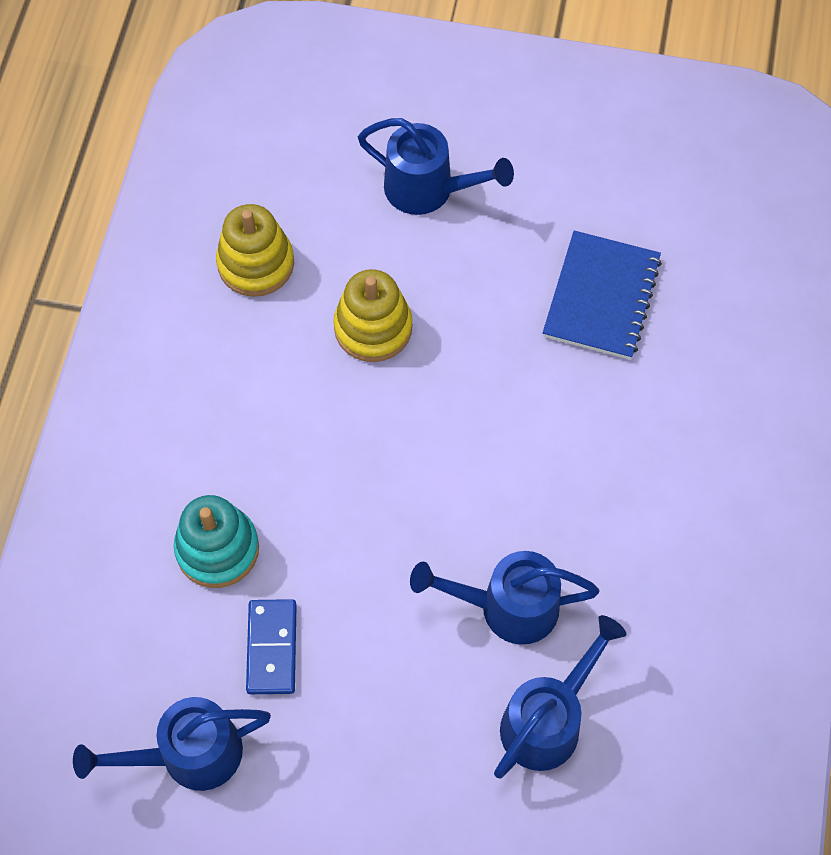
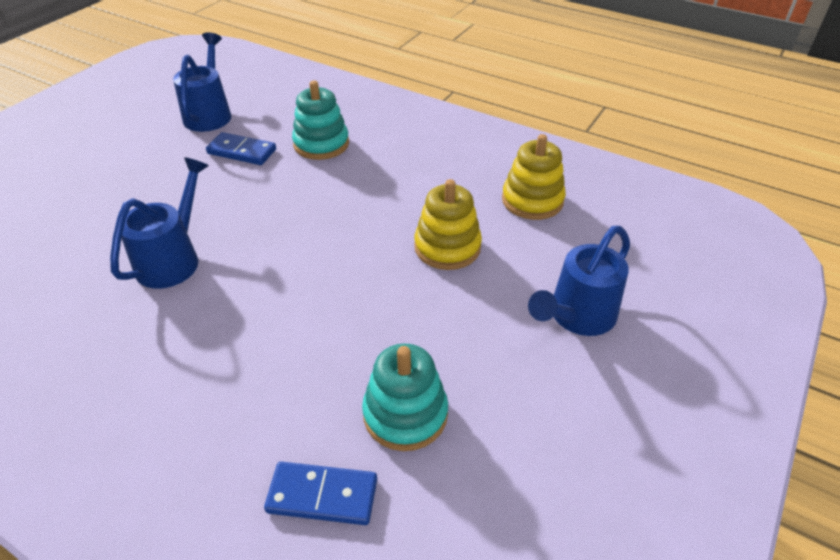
camera: 110 degrees right, 20 degrees down
blue watering can [494,615,626,778] -> none
blue notebook [543,230,662,360] -> turquoise stacking toy [362,344,448,451]
none -> blue domino [264,462,377,525]

